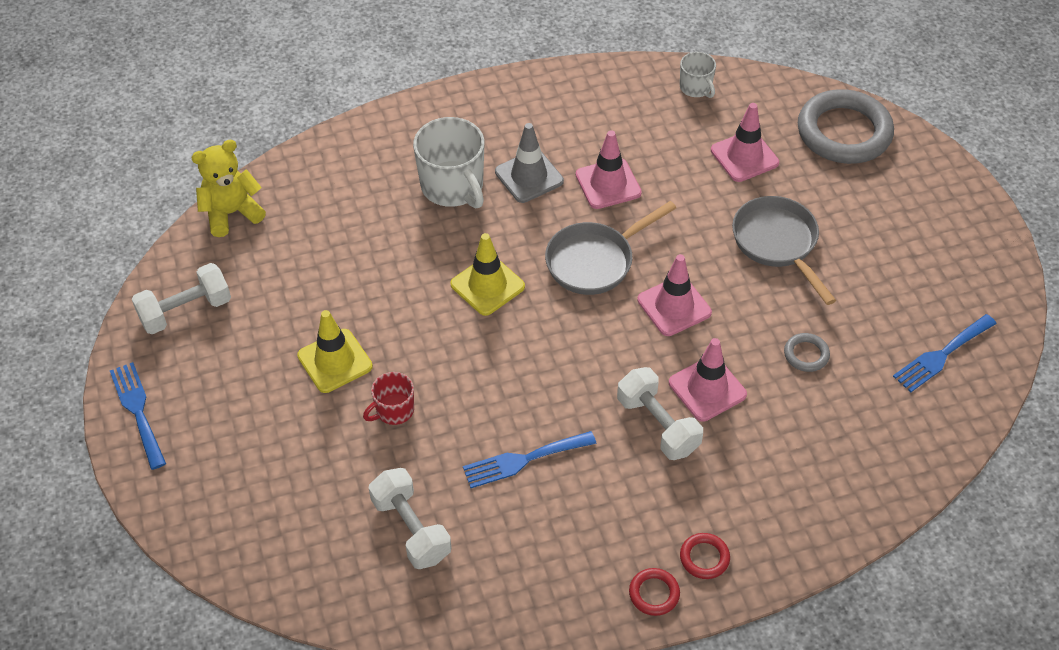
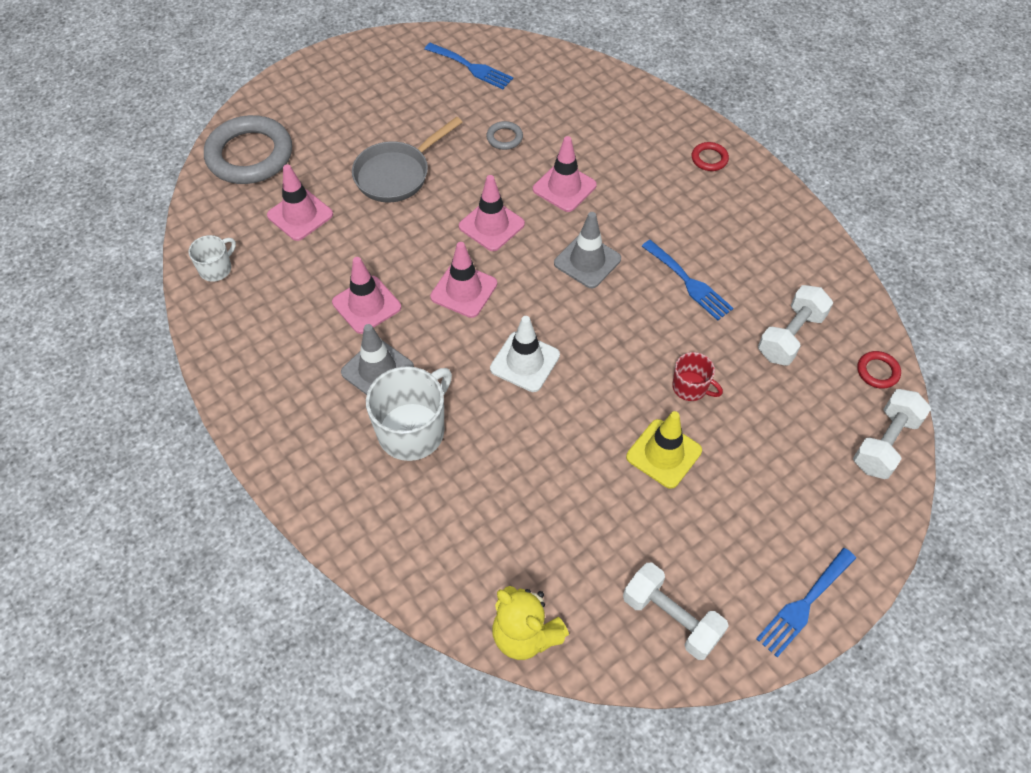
camera: 110 degrees left, 5 degrees up
yellow traffic cone [450,233,525,316] -> white traffic cone [490,316,560,392]
grey pan [545,201,676,295] -> pink traffic cone [430,242,497,318]
white dumbbell [617,367,703,460] -> white dumbbell moved to [853,389,931,479]
red ring [629,568,680,616] -> red ring moved to [857,351,901,389]
none -> grey traffic cone [554,212,621,288]

